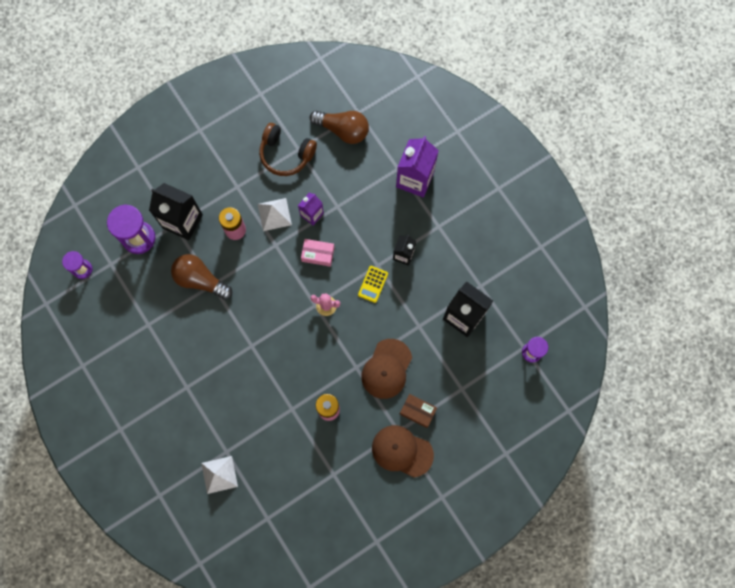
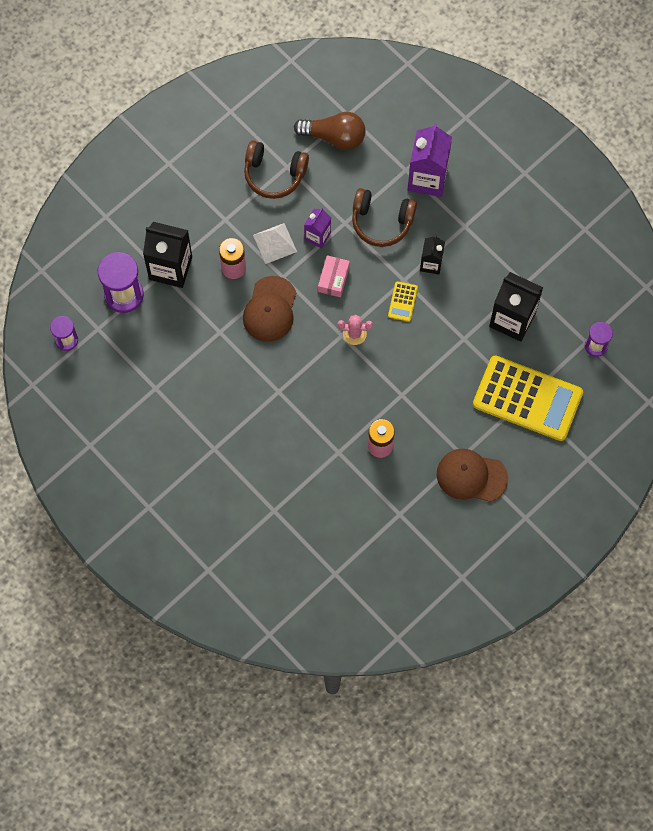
camera: 10 degrees left, 5 degrees down
brown light bulb [171,254,232,300] -> none
white pyramid [201,456,238,494] -> none
pink box [301,239,335,267] -> pink box turned 75 degrees counterclockwise [318,255,350,297]
brown cap [361,339,412,399] -> brown cap moved to [243,276,296,342]
brown box [400,394,437,428] -> none
none -> brown headphones [352,188,417,247]
none -> yellow calculator [473,355,583,441]

